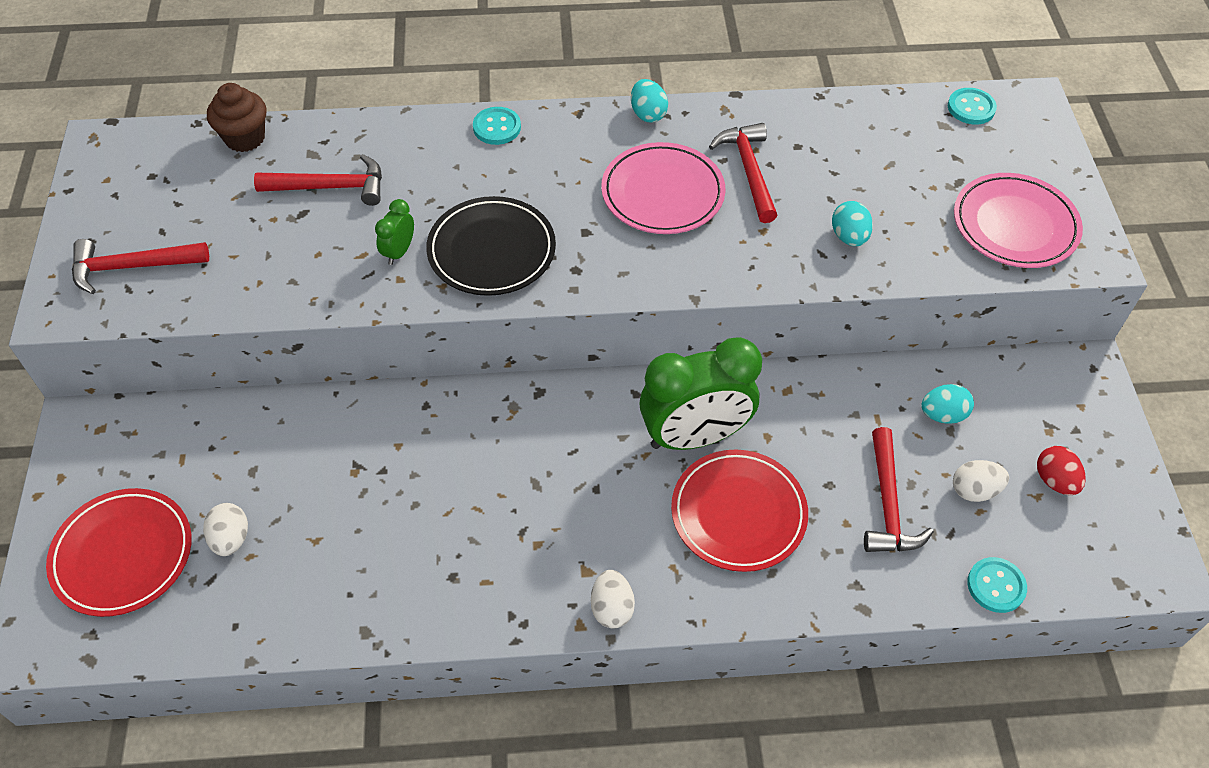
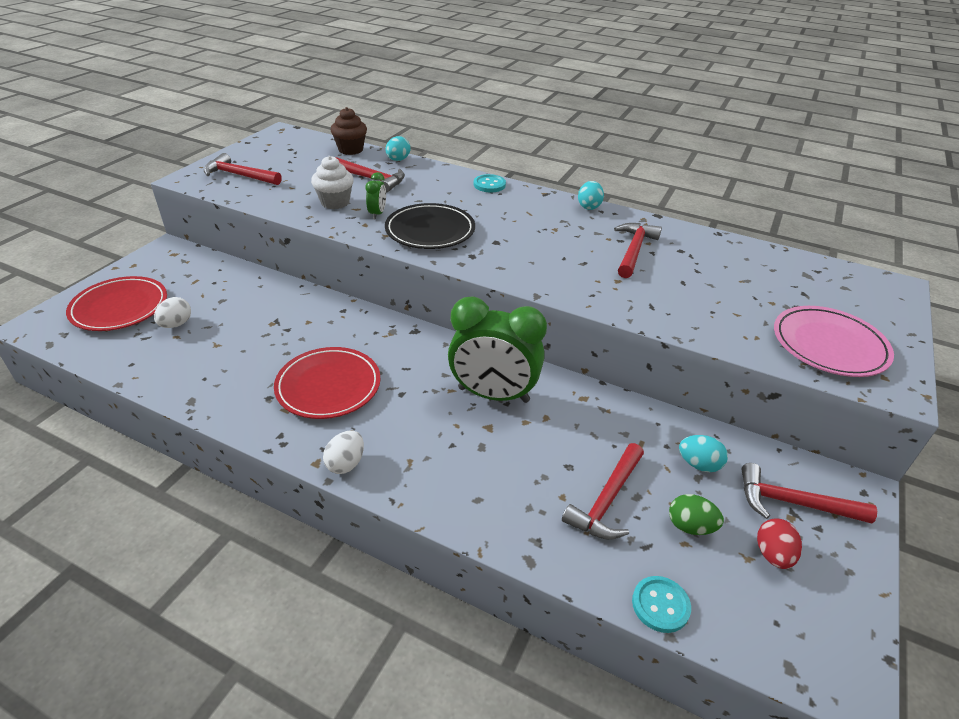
camera: 30 degrees right, 15 degrees down
green clock [375,199,414,265] -> green clock turned 135 degrees clockwise [366,172,386,220]
pink plate [601,142,726,234] -> none
red plate [671,450,808,572] -> red plate moved to [274,347,380,419]
turquoise egg [832,201,873,246] -> turquoise egg moved to [386,136,410,161]
turquoise button [948,88,997,125] -> none
white egg [953,460,1009,502] -> green egg [669,494,724,535]
none -> white cupcake [311,156,354,209]
none -> red hammer [742,463,877,524]

